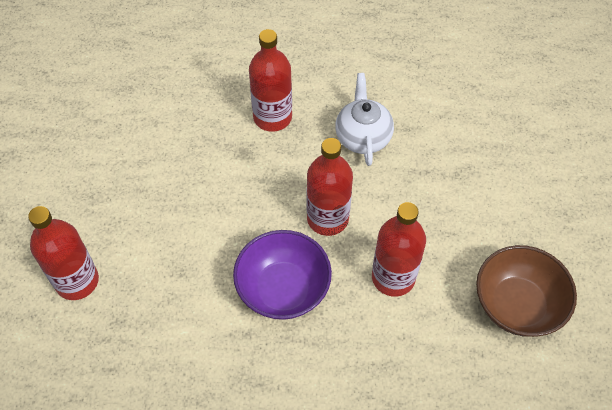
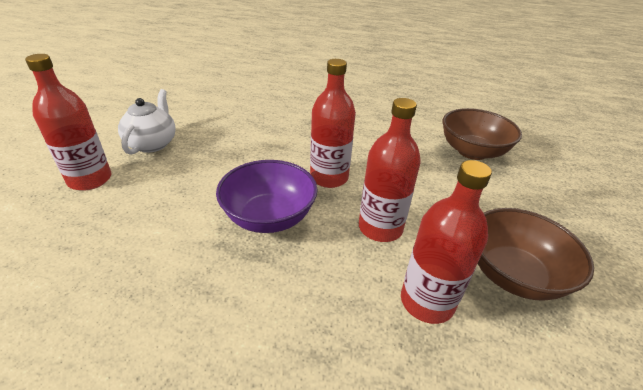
camera: 10 degrees right, 20 degrees down
red bottle [249,29,292,132] -> red bottle moved to [401,160,492,324]
white teapot [335,73,394,166] -> white teapot moved to [118,89,176,155]
none -> brown bowl [443,108,522,160]

